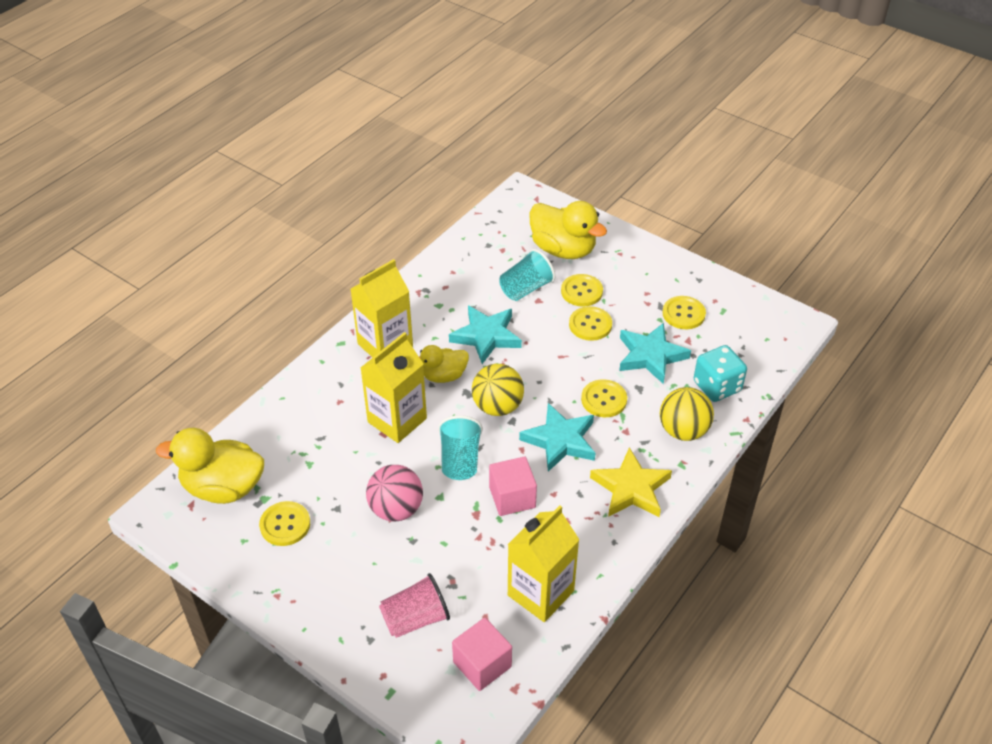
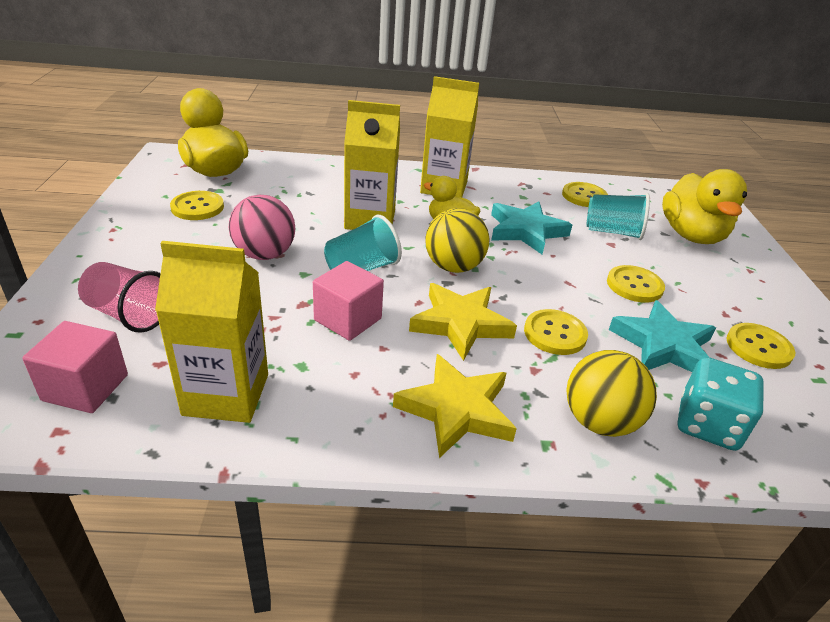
camera: 50 degrees right, 10 degrees down
turquoise star [519,403,595,472] -> yellow star [409,283,517,361]
yellow button [561,274,603,307] -> yellow button moved to [562,182,608,207]

